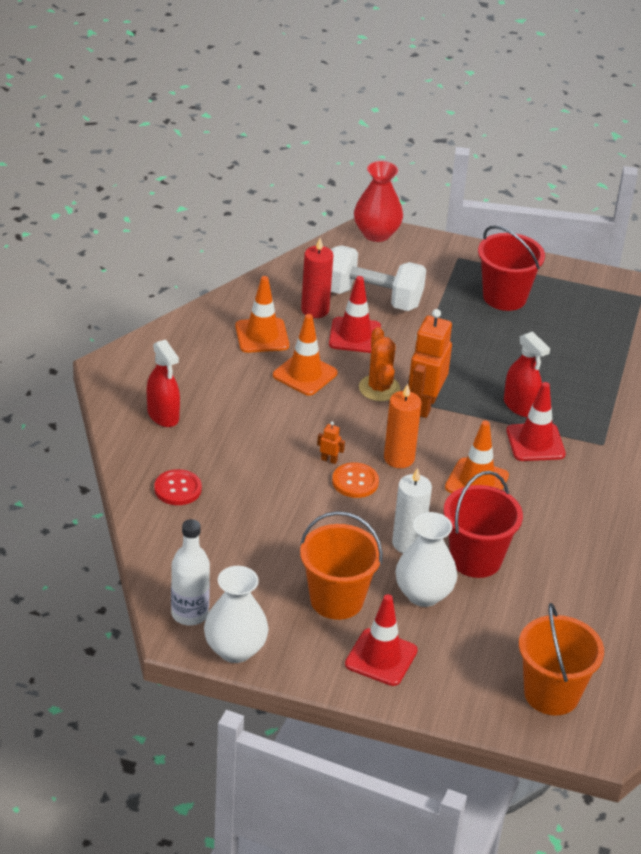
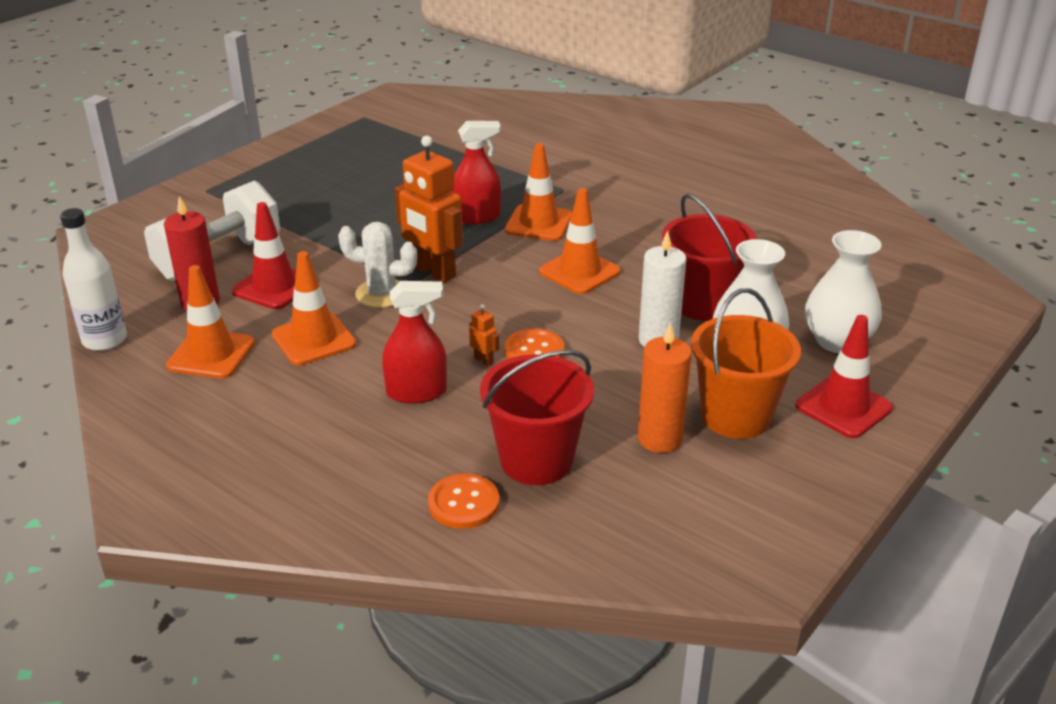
camera: 65 degrees left, 5 degrees down
red spray bottle [147,339,180,427] -> red spray bottle moved to [382,281,447,404]
red button [155,469,202,505] -> orange button [428,474,500,529]
white bottle [171,519,210,625] -> white bottle moved to [60,208,127,351]
white vase [204,566,269,663] -> white vase moved to [805,230,882,353]
orange robot [317,422,345,464] -> orange robot turned 90 degrees clockwise [469,304,499,366]
red vase [354,161,403,242] -> none
orange cactus [359,327,400,401] -> white cactus [338,222,417,308]
orange candle [384,384,421,468] -> orange candle moved to [638,323,692,453]
red bucket [478,225,545,311] -> red bucket moved to [480,350,594,485]
red traffic cone [506,382,566,461] -> orange traffic cone [505,143,572,241]
orange bucket [519,603,604,715] -> none

